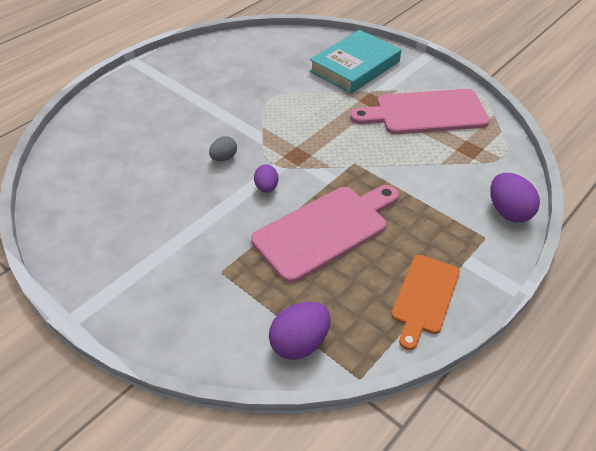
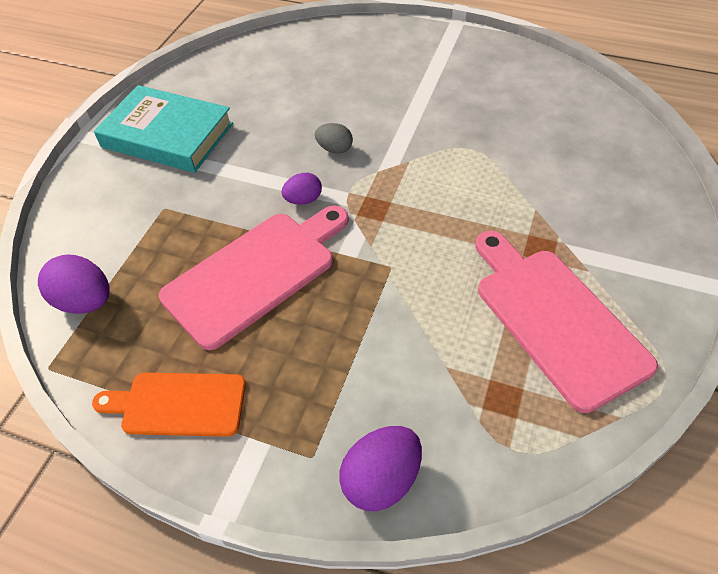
camera: 70 degrees right, 5 degrees up
pink cutting board [251,185,399,283] -> pink cutting board turned 75 degrees counterclockwise [159,205,349,350]
turquoise book [310,30,401,94] -> turquoise book moved to [94,85,233,173]

